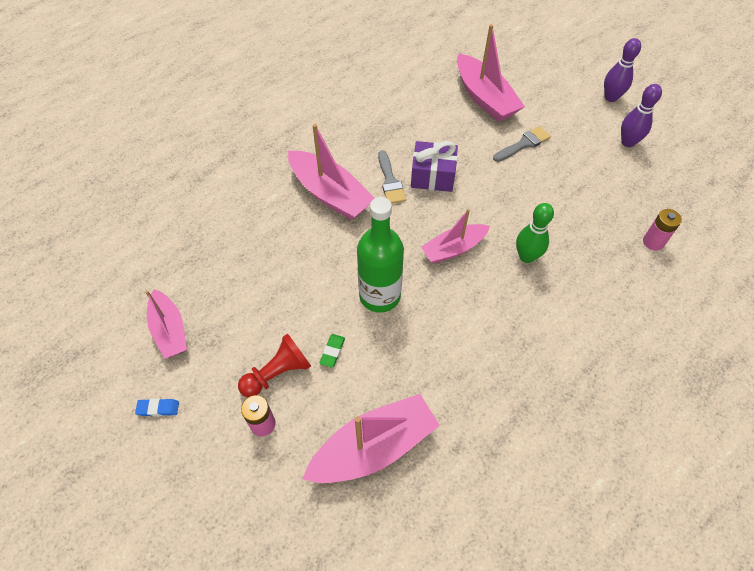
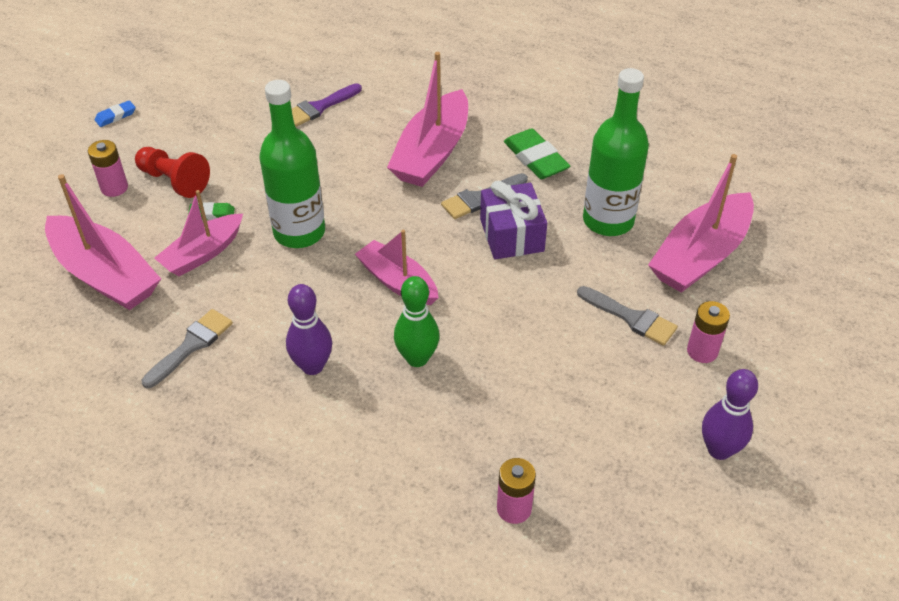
camera: 70 degrees right, 10 degrees down
blue eraser [135,399,179,416] -> blue eraser turned 75 degrees clockwise [95,100,136,127]
pink boat [145,289,187,359] -> pink boat moved to [154,190,243,276]
purple bowling pin [604,38,641,102] -> purple bowling pin moved to [286,284,332,375]
none -> grey brush [142,309,233,388]
none -> purple brush [292,83,362,127]
none -> green eraser [504,128,570,179]
none -> green bottle [583,68,649,236]
none -> pink battery [687,301,730,363]

